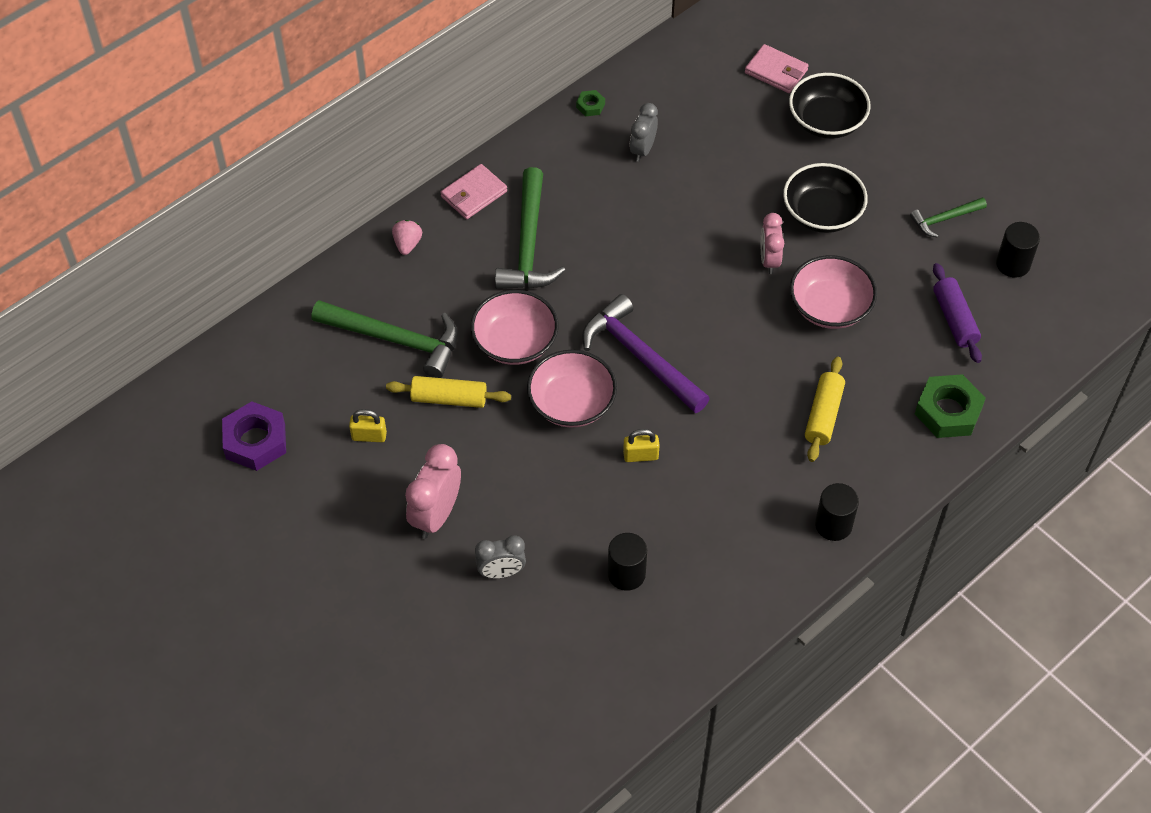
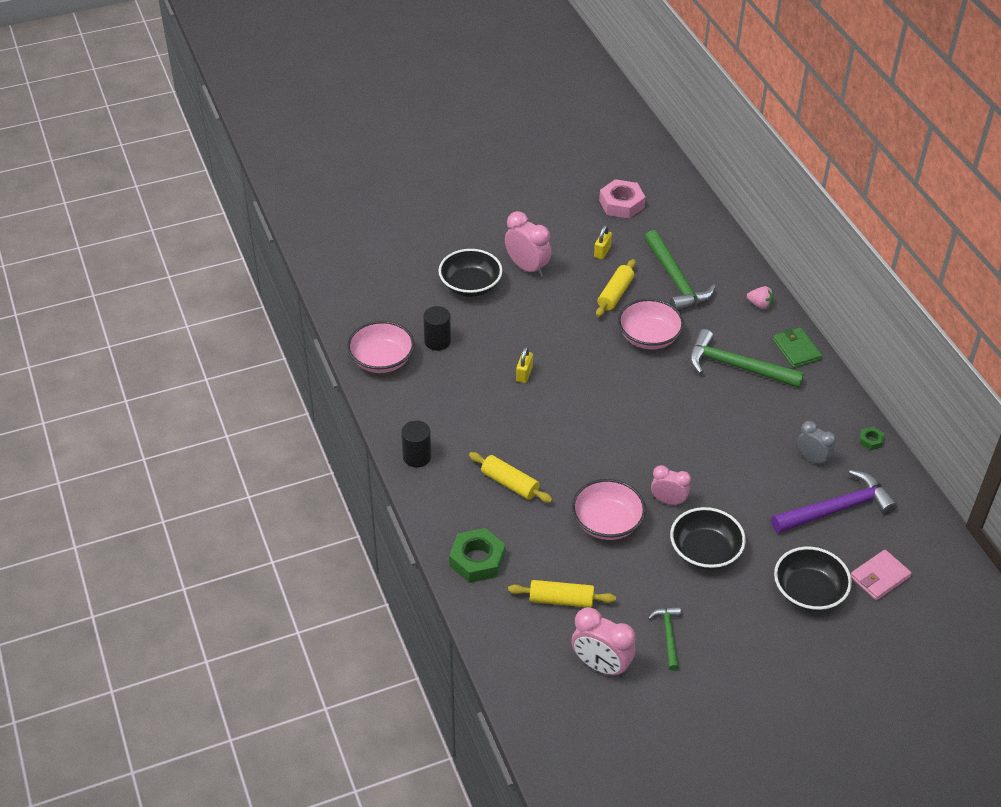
camera: 110 degrees right, 10 degrees down
purple nut [222,401,286,471] -> pink nut [599,179,645,219]
green hammer [312,300,458,378] -> green hammer turned 60 degrees counterclockwise [644,230,716,311]
pink wallet [441,164,507,219] -> green wallet [773,327,822,368]
grey clock [475,535,526,578] -> black bowl [438,249,503,297]
pink bowl [527,350,617,428] -> pink bowl moved to [347,321,414,373]
purple hammer [582,294,710,413] -> purple hammer moved to [771,470,898,533]
purple rolling pin [933,263,982,363] -> yellow rolling pin [508,580,616,608]
black cylinder [996,222,1040,278] -> pink clock [571,607,636,677]

